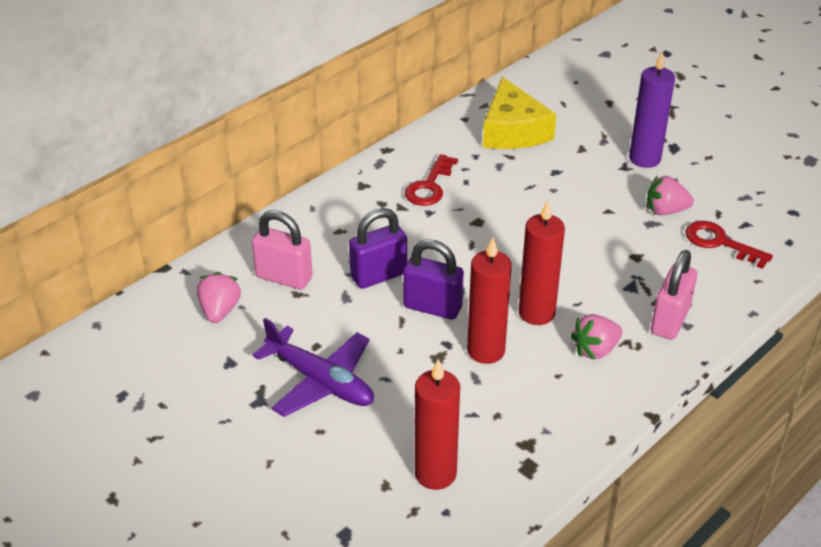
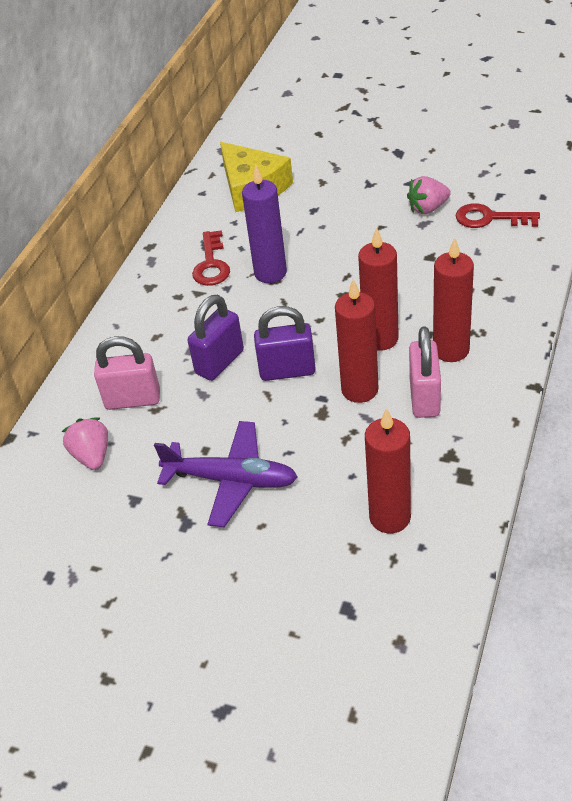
camera: 20 degrees left, 5 degrees up
pink strawberry [571,314,622,360] -> red candle [433,238,474,362]
purple candle [629,50,675,168] -> purple candle moved to [242,165,287,283]
pink padlock [651,250,697,340] -> pink padlock moved to [409,327,441,418]

